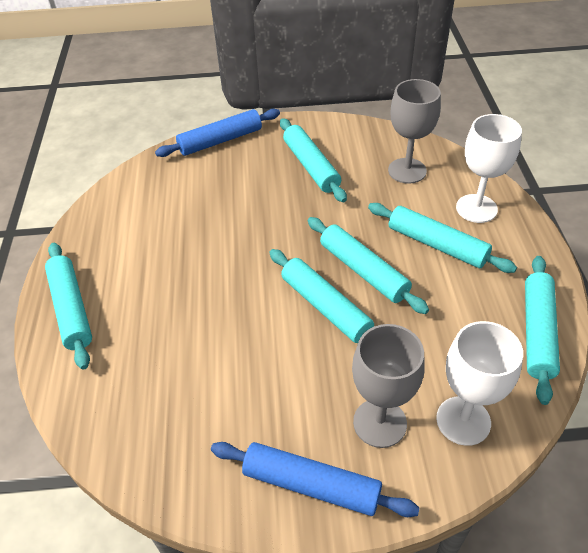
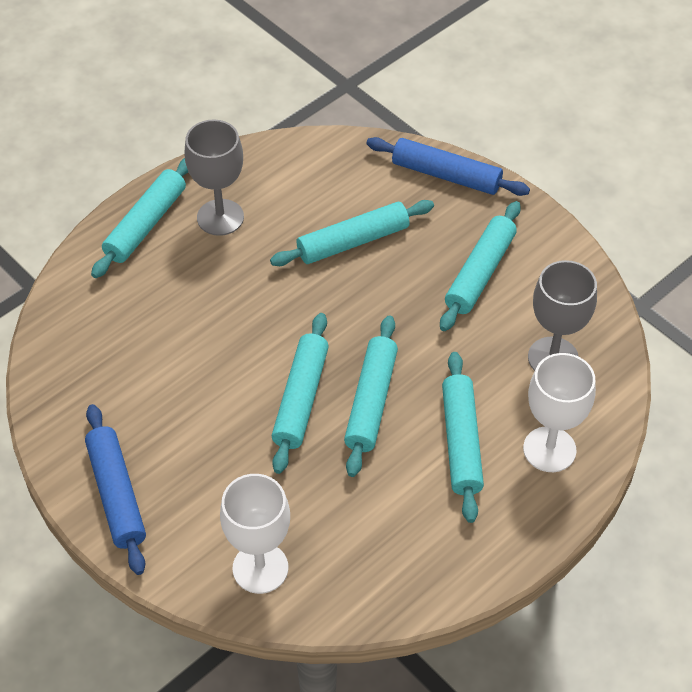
camera: 50 degrees right, 5 degrees up
grey goblet [352,324,425,448] -> grey goblet moved to [185,119,244,236]
turquoise rolling pin [525,256,560,405] -> turquoise rolling pin moved to [270,200,434,266]

